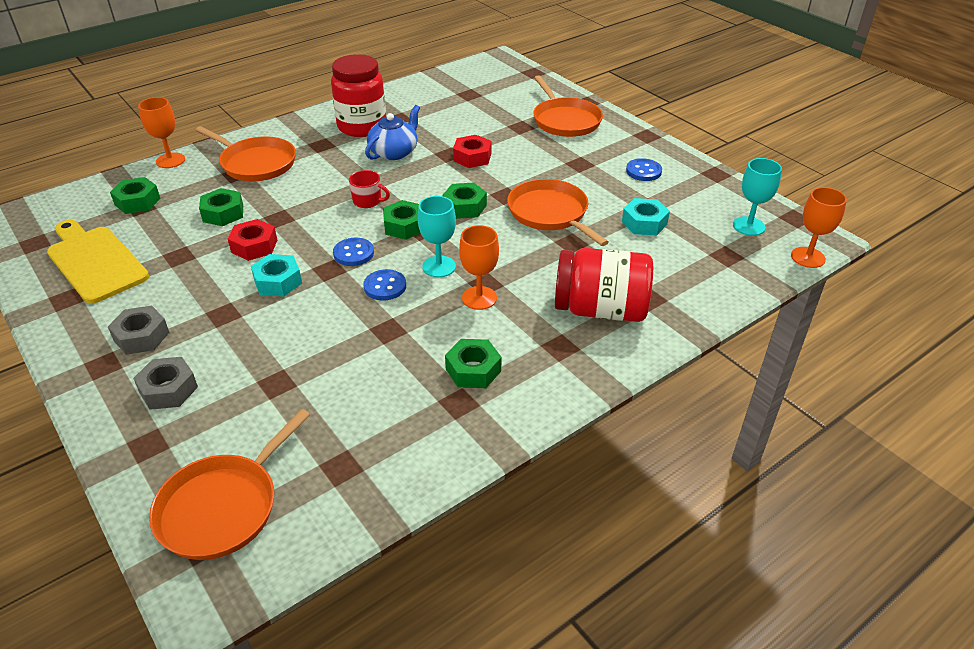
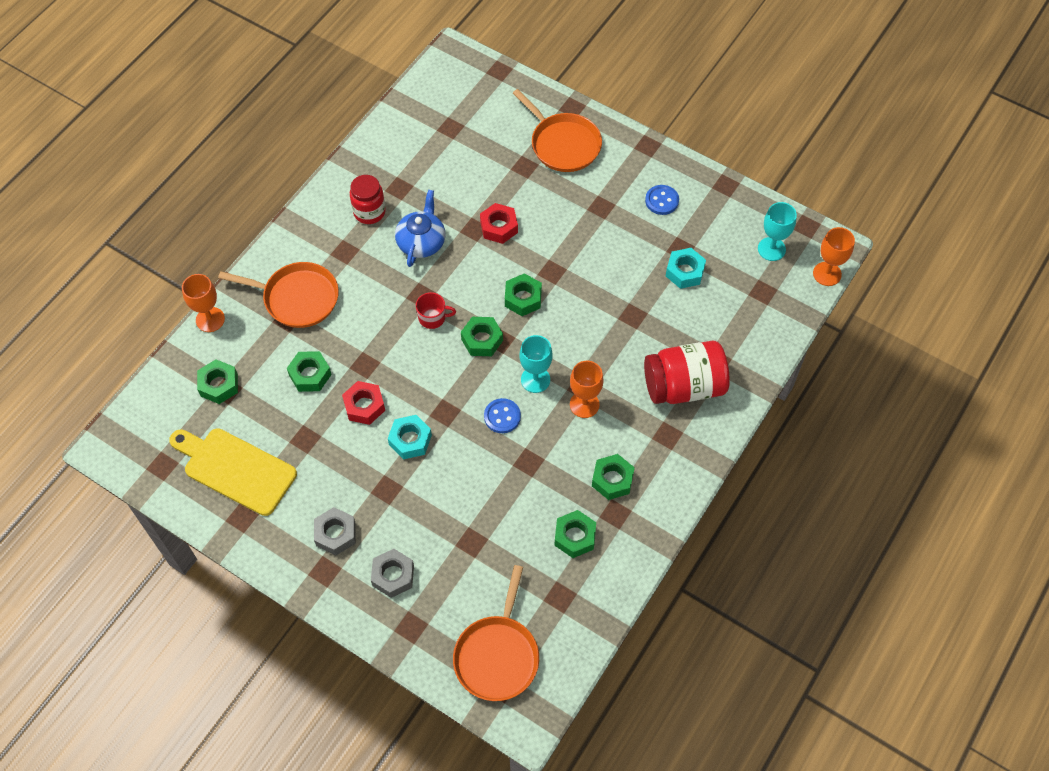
camera: 20 degrees left, 20 degrees up
red jar [331,54,386,137] -> red jar [350,175,386,224], size x0.63
blue button [333,238,374,266] -> none
orange pan [507,179,609,246] -> none
none -> green nut [554,510,596,558]

